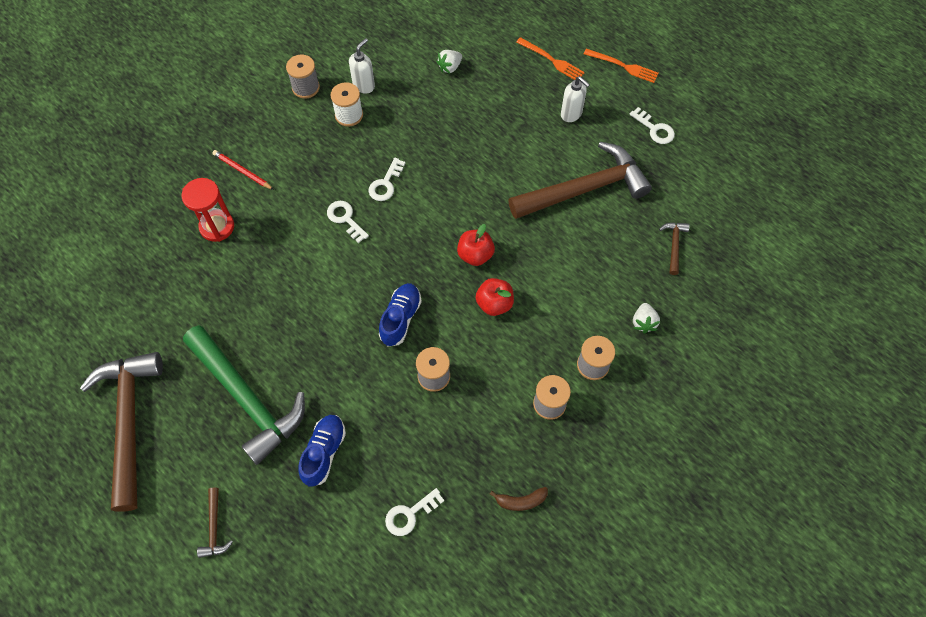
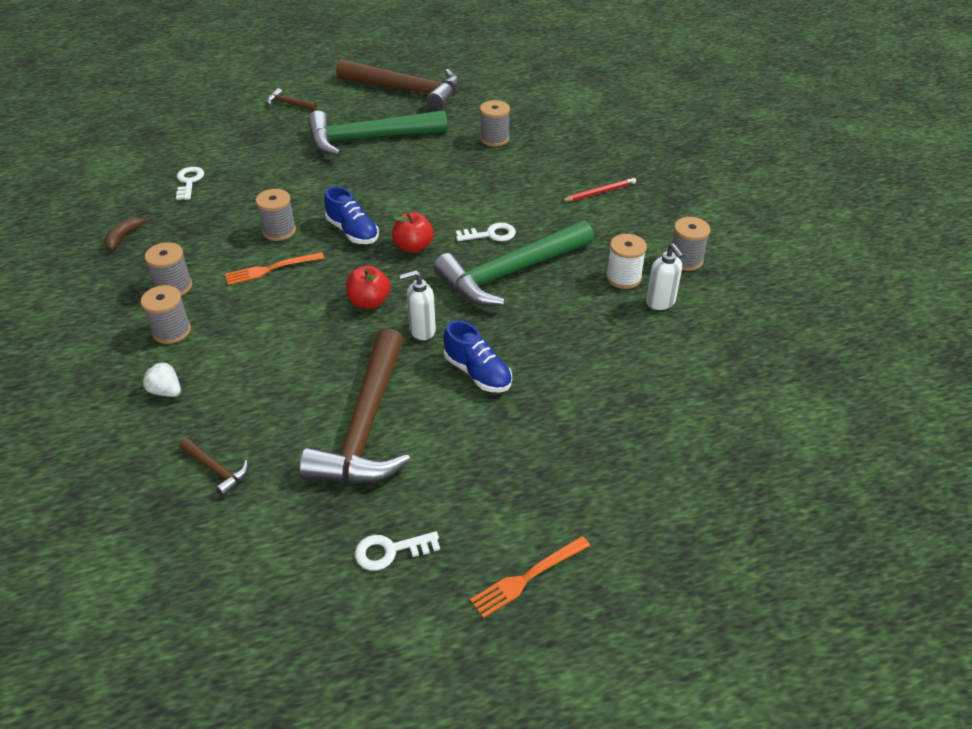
camera: 120 degrees right, 20 degrees down
red hourglass [182,178,234,242] -> none
blue shoe [298,415,346,487] -> blue shoe moved to [443,320,512,393]
white key [369,158,405,201] -> green hammer [433,220,594,306]
white strawberry [436,50,462,74] -> none
red apple [475,278,514,316] -> red apple moved to [392,212,433,253]
orange fork [516,37,585,80] -> orange fork moved to [225,252,324,285]
white soap dispenser [561,76,590,122] -> white soap dispenser moved to [399,270,436,340]
none -> grey spool [480,100,510,146]

